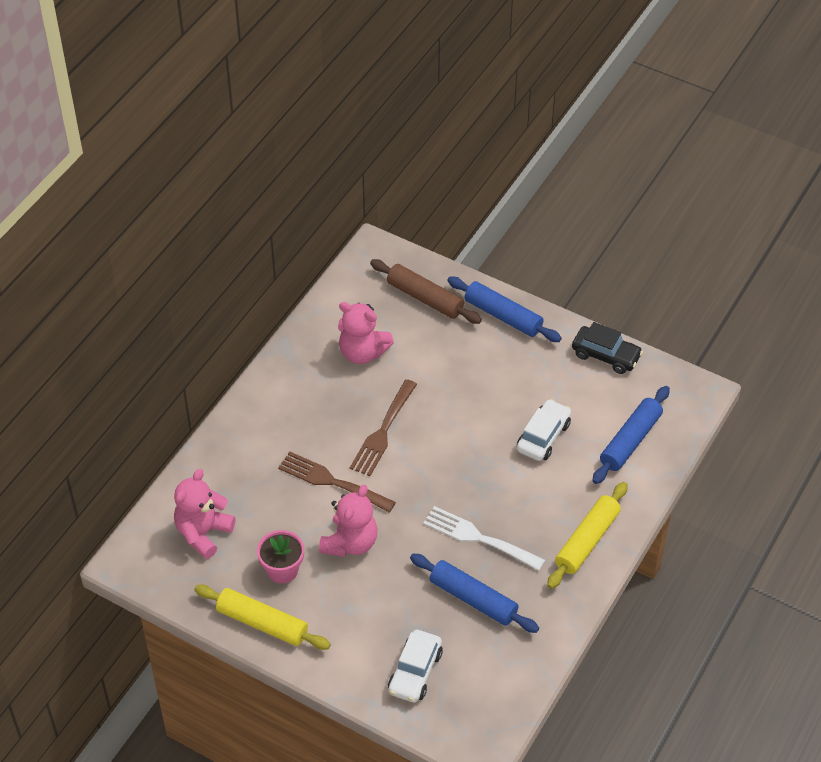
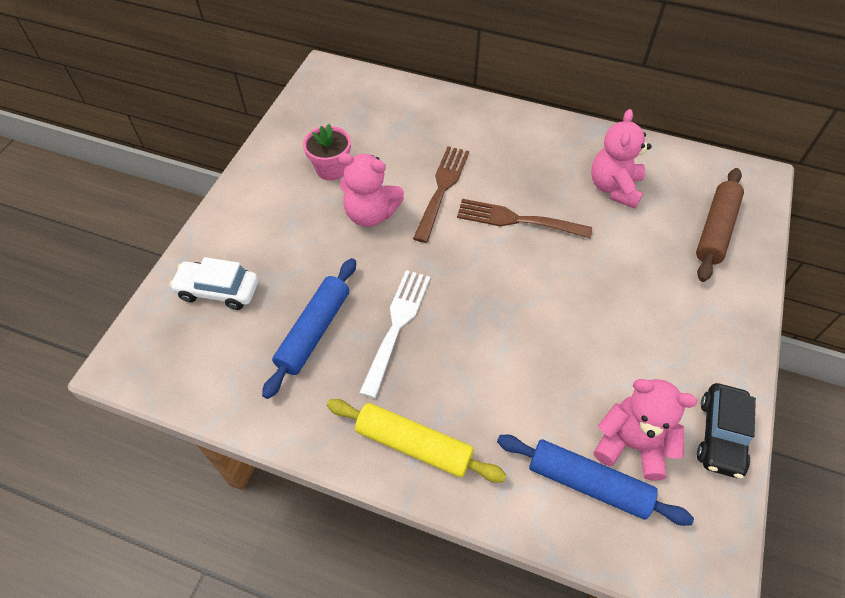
camera: 80 degrees right, 5 degrees up
pink teddy bear [174,469,235,559] -> pink teddy bear moved to [594,379,697,481]
yellow rolling pin [194,585,331,650] -> none
blue rolling pin [447,277,562,342] -> none
white car [517,399,571,461] -> none

